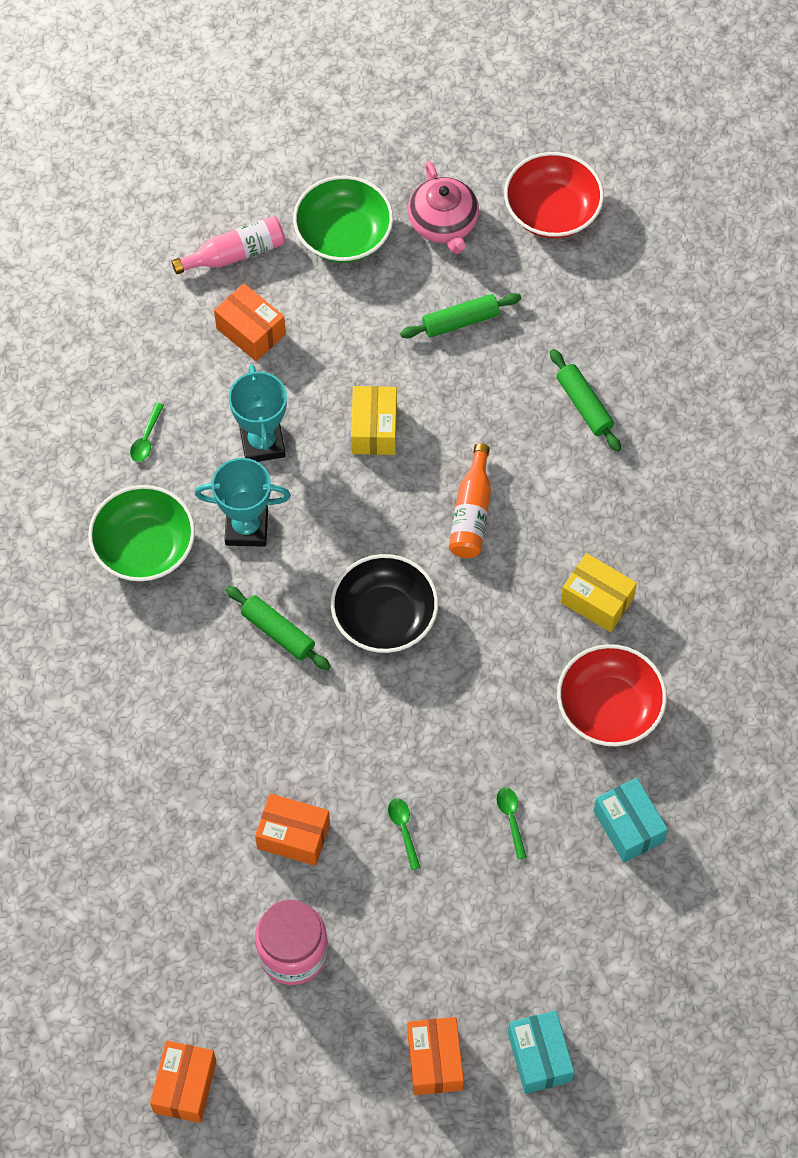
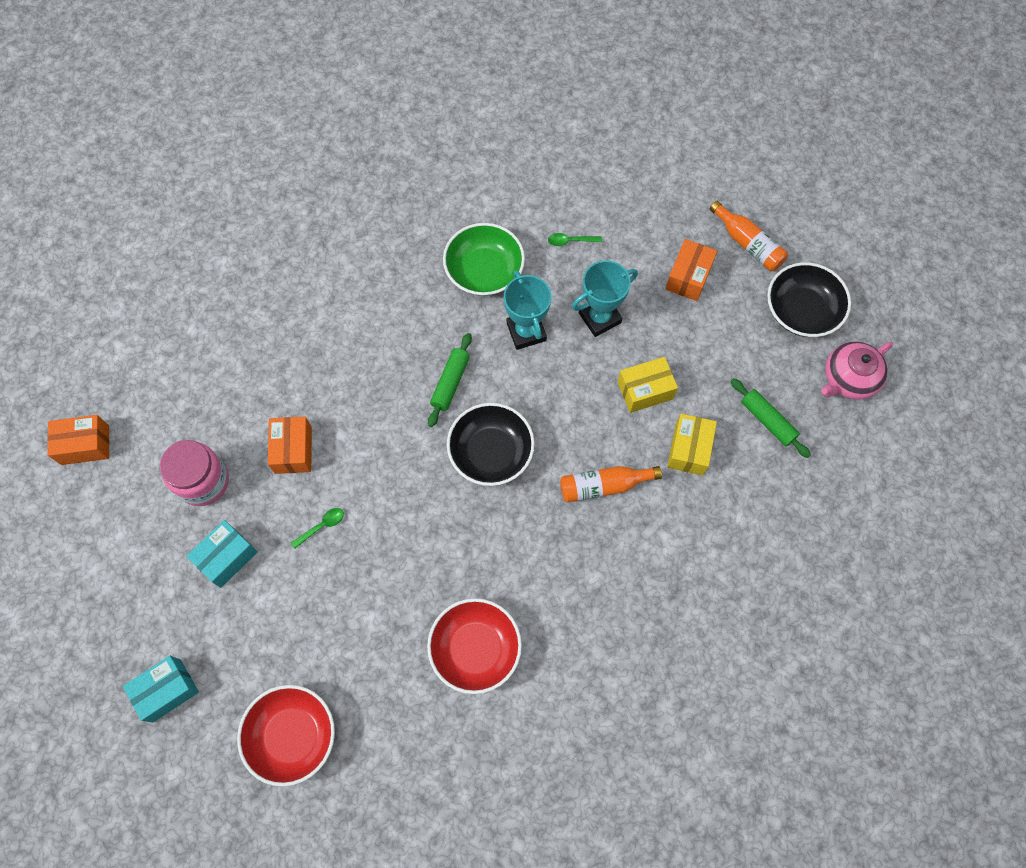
camera: 70 degrees right, 5 degrees up
pink bottle [172,216,285,274] -> orange bottle [710,201,788,271]
green bowl [293,176,393,263] -> black bowl [767,262,851,337]
orange box [407,1017,464,1095] -> none
green spoon [496,788,527,860] -> none
red bowl [504,152,604,238] -> red bowl moved to [237,685,335,787]
green rolling pin [550,349,621,452] -> none
yellow box [561,553,637,632] -> yellow box moved to [667,414,717,476]
turquoise box [594,778,668,863] -> turquoise box moved to [186,520,258,588]

